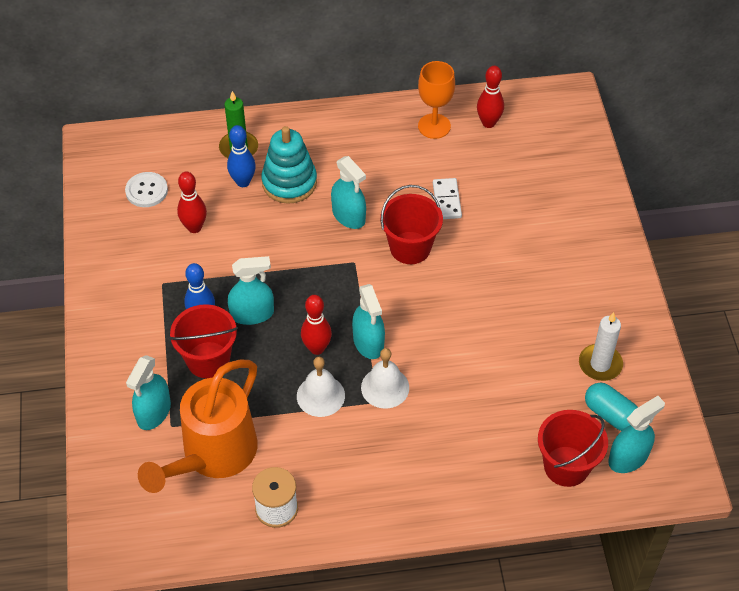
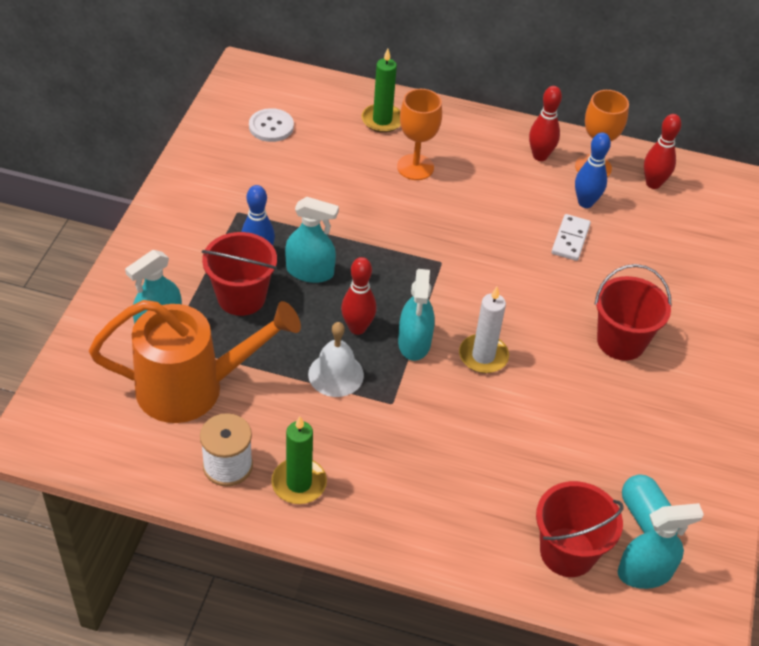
camera: 20 degrees right, 5 degrees down
orange watering can [138,360,258,493] -> orange watering can turned 150 degrees counterclockwise [89,300,301,423]
red bowling pin [177,171,207,233] -> red bowling pin moved to [529,86,562,161]
blue bowling pin [227,125,256,187] -> blue bowling pin moved to [575,132,611,208]
turquoise stacking toy [261,126,317,204] -> orange goblet [397,89,442,180]
turquoise spray bottle [331,156,366,229] -> none
white bell [361,348,409,409] -> none
red bucket [380,185,443,264] -> red bucket moved to [595,264,672,361]
white candle [579,312,623,381] -> white candle moved to [459,287,509,373]
none -> green candle [271,416,327,504]

